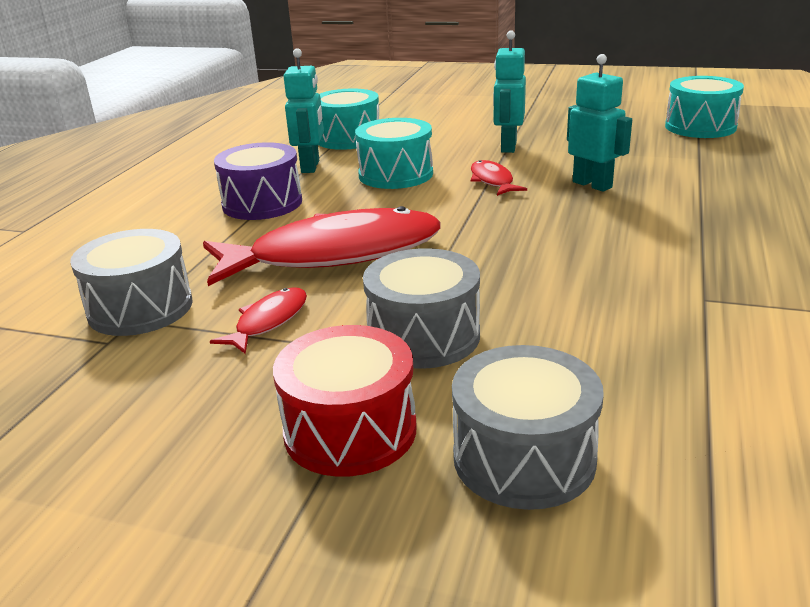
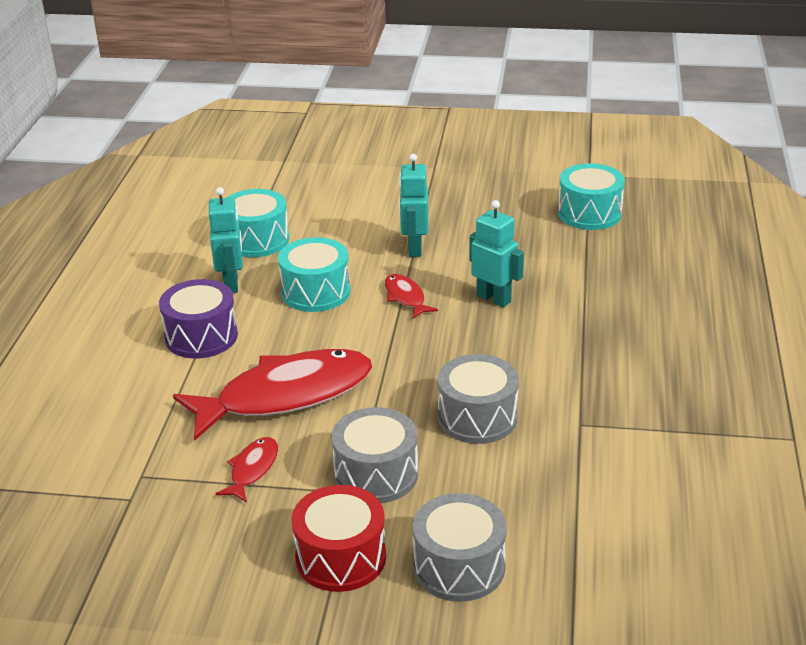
camera: 10 degrees left, 5 degrees up
grey drum [70,229,193,336] -> grey drum moved to [437,354,519,444]

